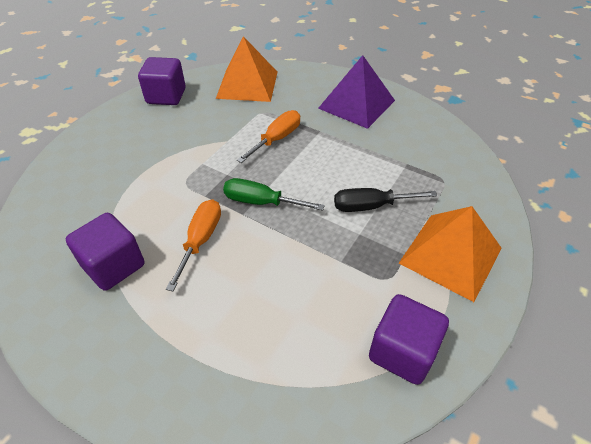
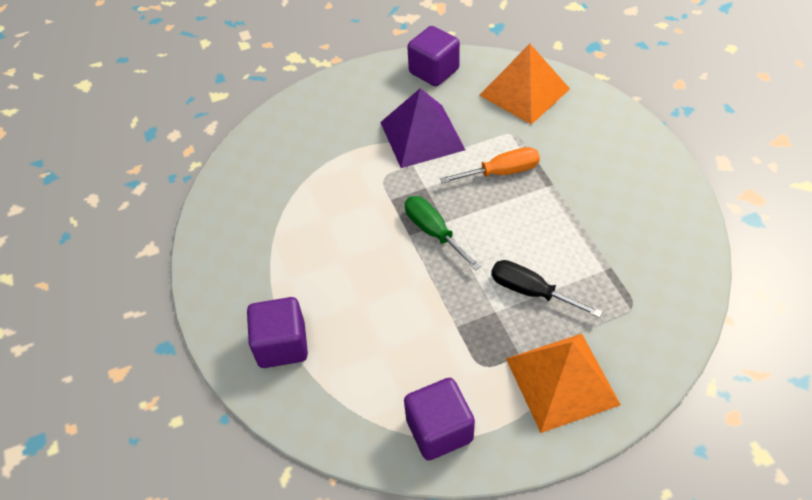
camera: 40 degrees right, 5 degrees up
purple cube [66,213,144,291] -> purple cube moved to [247,297,308,368]
orange screwdriver [166,199,221,291] -> none
purple pyramid [318,55,395,129] -> purple pyramid moved to [380,88,465,168]

